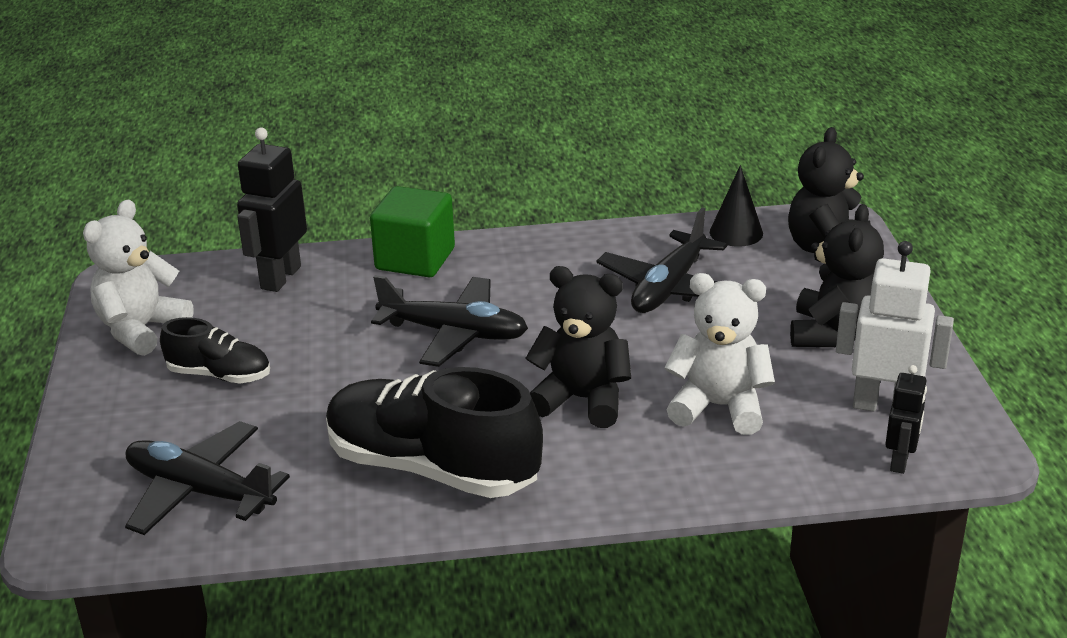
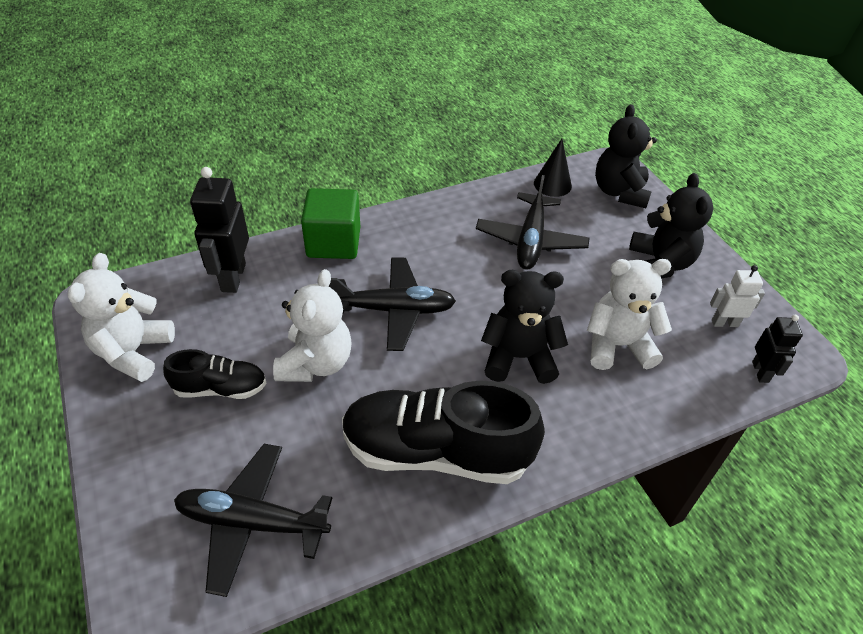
camera: 20 degrees left, 15 degrees up
white robot [836,241,954,411] -> white robot [710,265,765,327], size x0.58
none -> white teddy bear [273,269,352,382]

